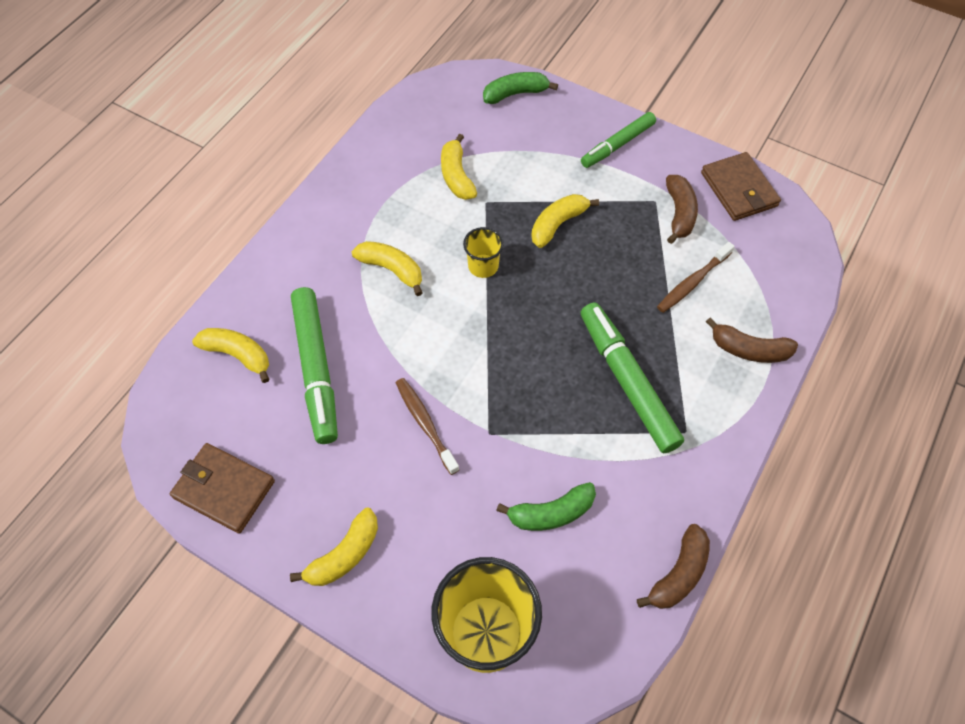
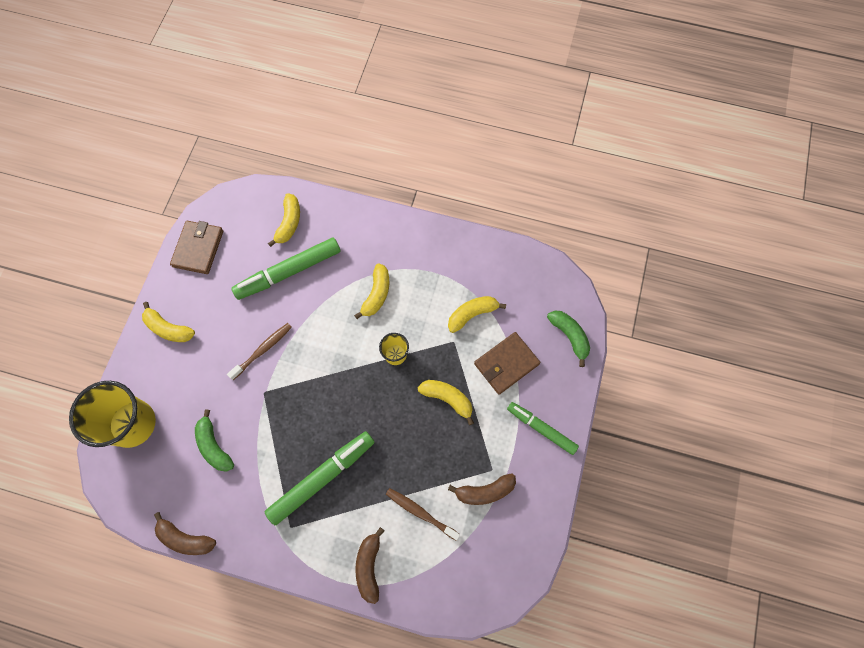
camera: 75 degrees right, 10 degrees up
brown wallet [701,152,781,221] -> brown wallet moved to [474,332,540,395]

